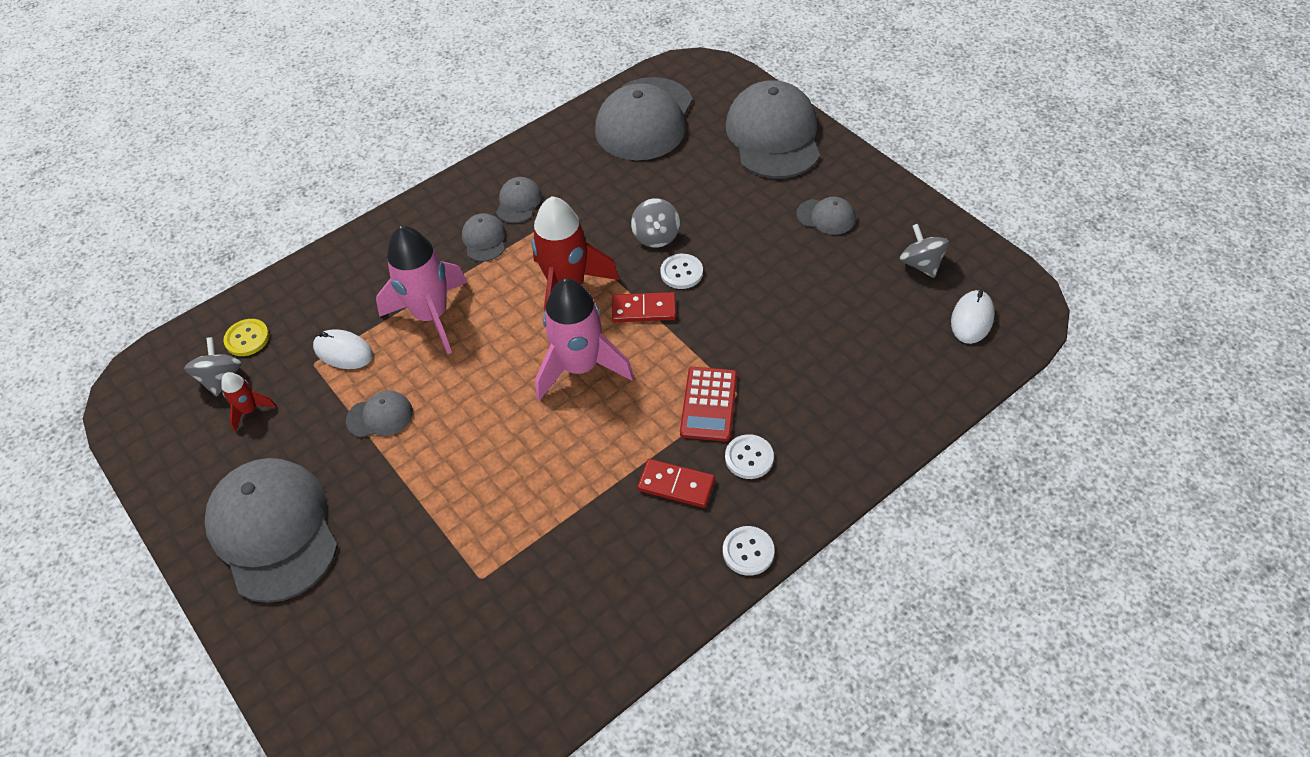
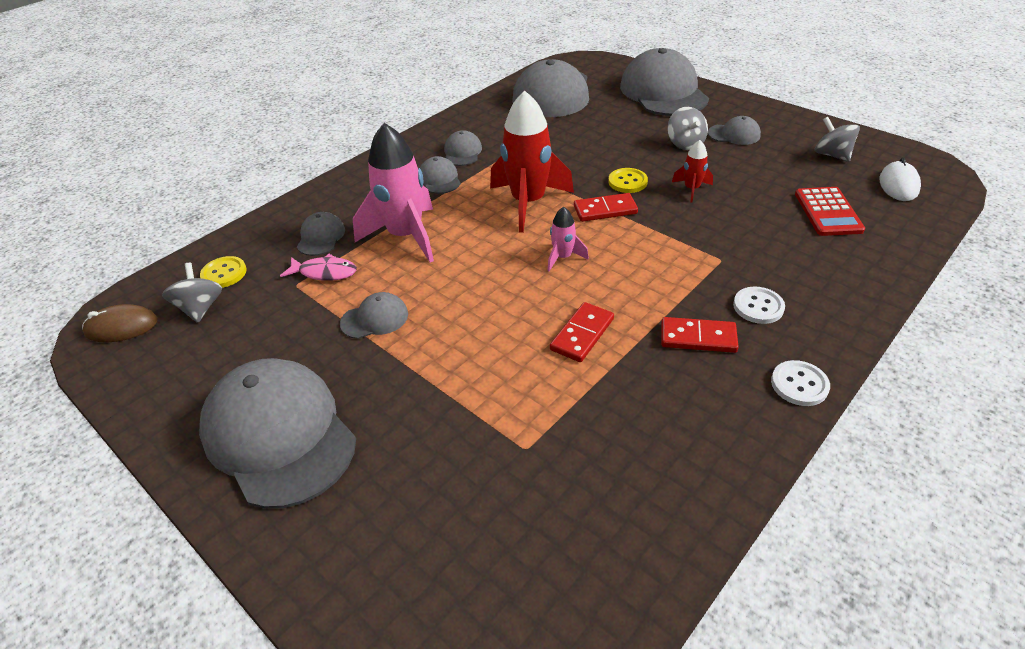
camera: 10 degrees left, 10 degrees down
red rocket [221,372,277,432] -> red rocket moved to [672,140,713,202]
white mouse [313,329,373,369] -> pink fish [280,254,357,281]
pink rocket [535,279,634,401] -> pink rocket [547,207,589,271], size x0.47
grey spinning top [631,198,680,248] -> grey spinning top moved to [668,107,708,150]
white button [660,254,703,289] -> yellow button [608,168,648,193]
red calculator [680,367,737,442] -> red calculator moved to [795,187,865,236]
none -> brown mouse [82,304,158,342]
none -> grey cap [297,212,345,256]
none -> red domino [550,302,614,362]

